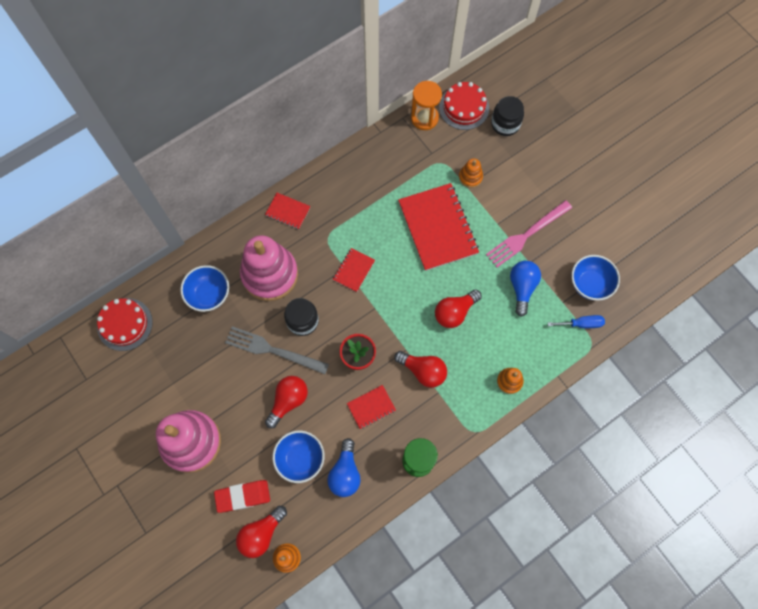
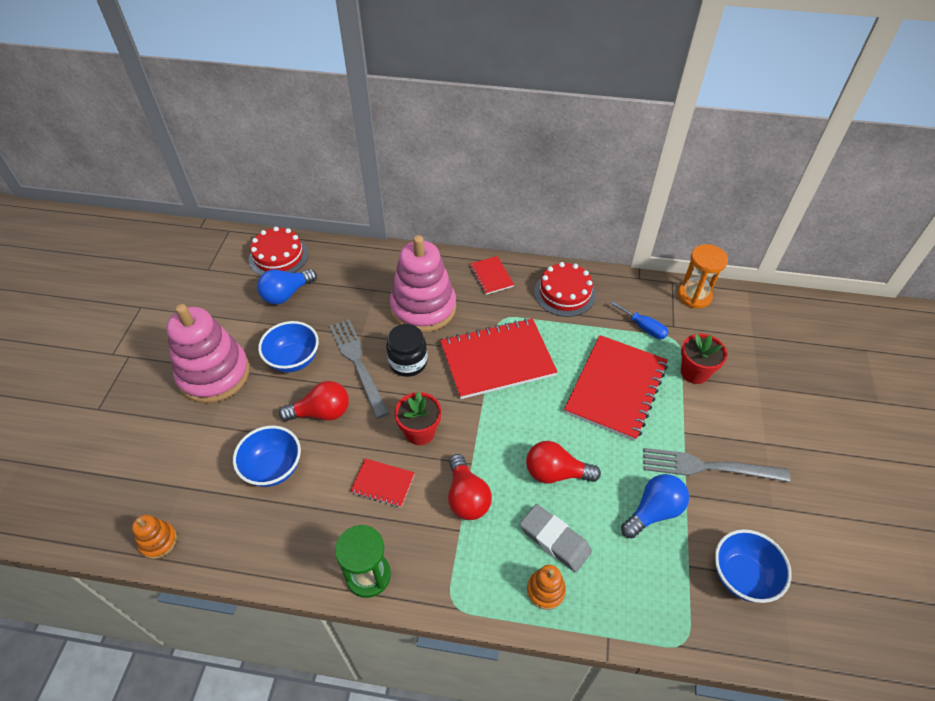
camera: 45 degrees right, 20 degrees down
blue bowl [180,265,229,312] -> blue bowl moved to [258,321,319,372]
red eraser [214,480,270,513] -> none
red light bulb [236,506,287,558] -> none
blue light bulb [327,438,361,497] -> blue light bulb moved to [257,269,317,304]
red notebook [333,248,375,292] -> red notebook [440,318,558,399], size x2.10
red cake [439,82,489,130] -> red cake moved to [534,262,596,317]
orange stacking toy [459,159,483,188] -> red flower pot [681,334,727,384]
pink fork [486,200,572,267] -> grey fork [643,448,790,483]
black jar [491,96,524,136] -> none
blue screwdriver [548,315,605,328] -> blue screwdriver moved to [610,301,669,339]
none -> grey eraser [520,504,592,572]

